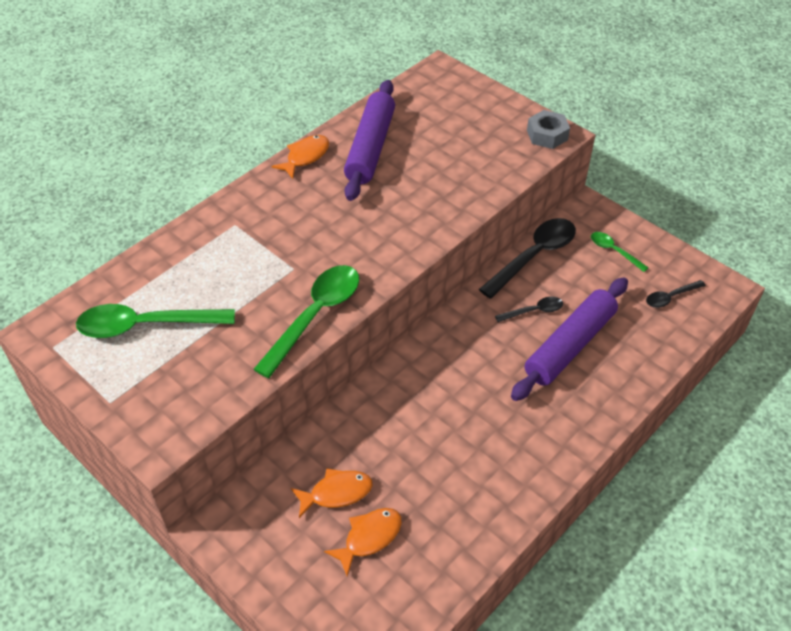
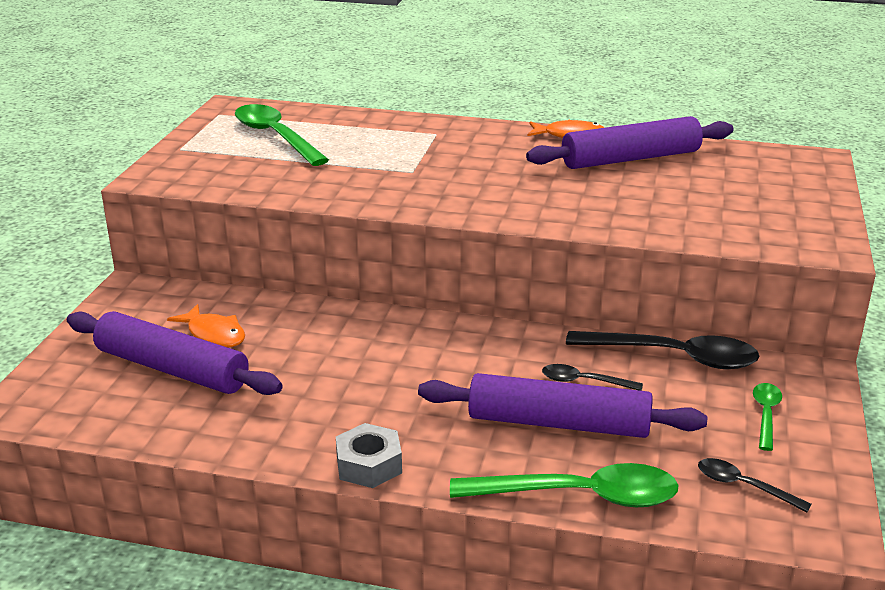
camera: 60 degrees right, 20 degrees down
green spoon [253,265,359,378] -> green spoon moved to [450,463,679,507]
orange fish [324,508,402,576] -> purple rolling pin [67,311,283,395]
black spoon [495,297,563,322] -> black spoon turned 150 degrees clockwise [542,364,643,391]
grey nut [527,110,570,149] -> grey nut moved to [336,423,402,488]

